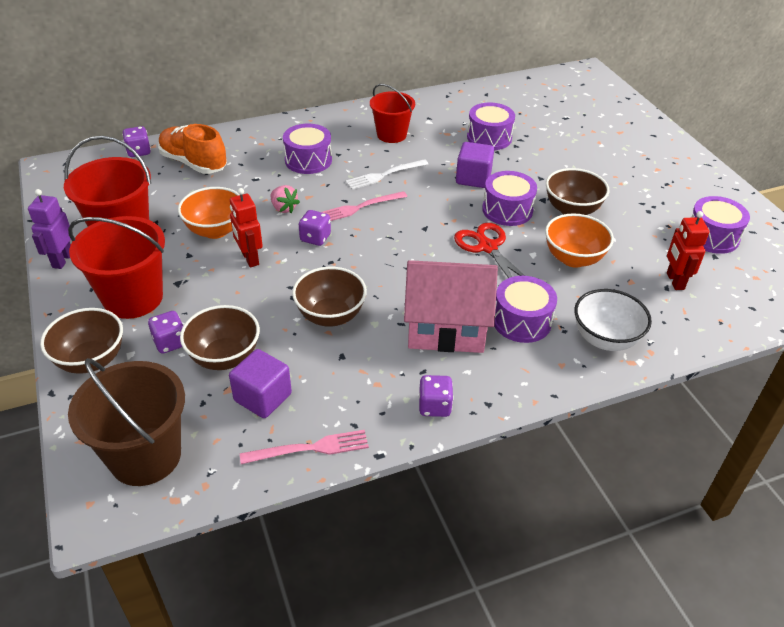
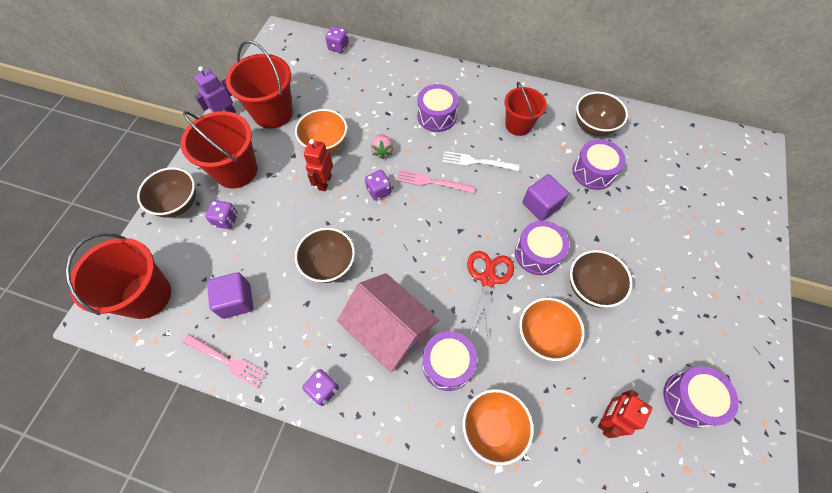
camera: 40 degrees right, 20 degrees up
brown bucket [68,358,185,486] -> red bucket [65,233,171,319]
orange shoe [158,124,227,174] -> none
brown bowl [180,305,260,370] -> brown bowl moved to [576,92,628,136]
white bowl [574,289,652,351] -> orange bowl [463,389,534,465]

